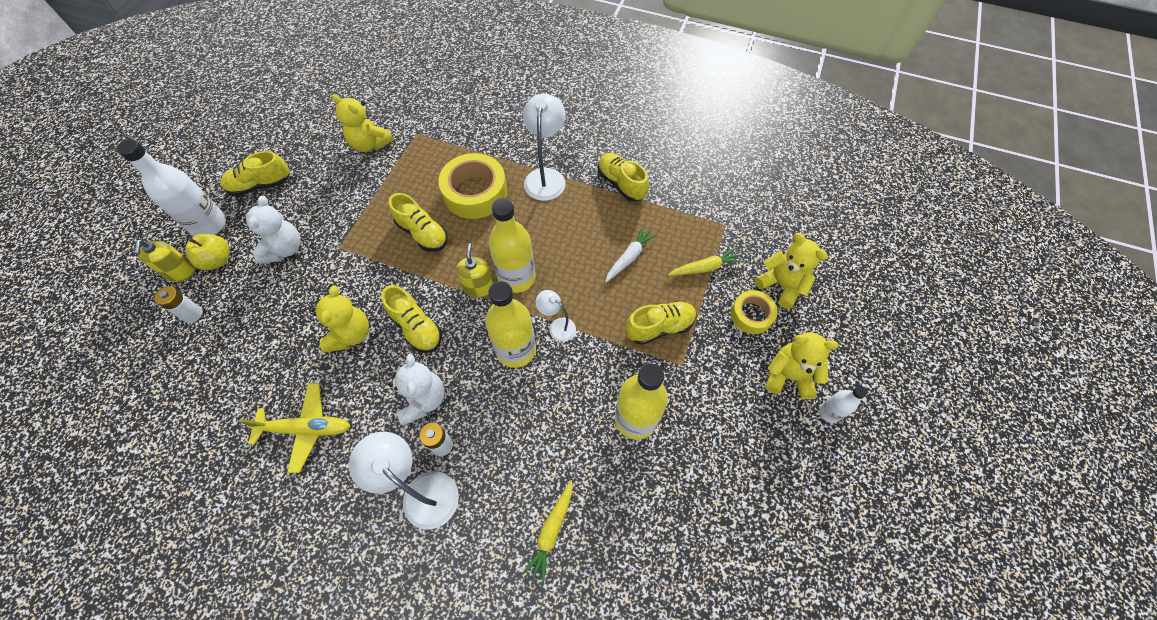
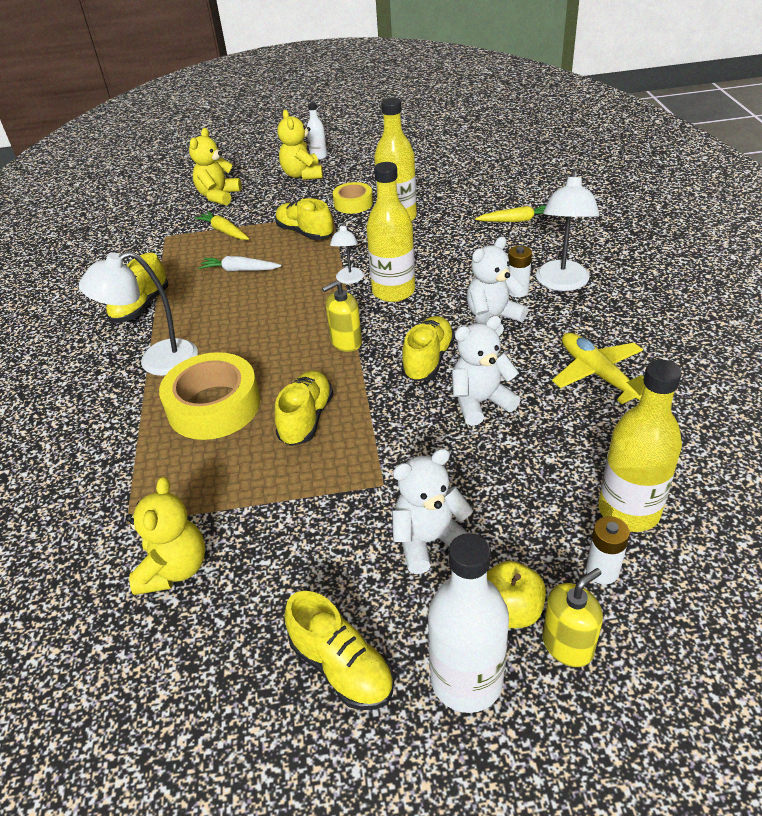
camera: 115 degrees left, 20 degrees down
yellow teddy bear [312,286,369,352] -> white teddy bear [452,315,521,426]
yellow bottle [489,198,536,293] -> yellow bottle moved to [598,360,682,532]
yellow tape [731,290,778,334] -> yellow tape moved to [333,182,373,214]

